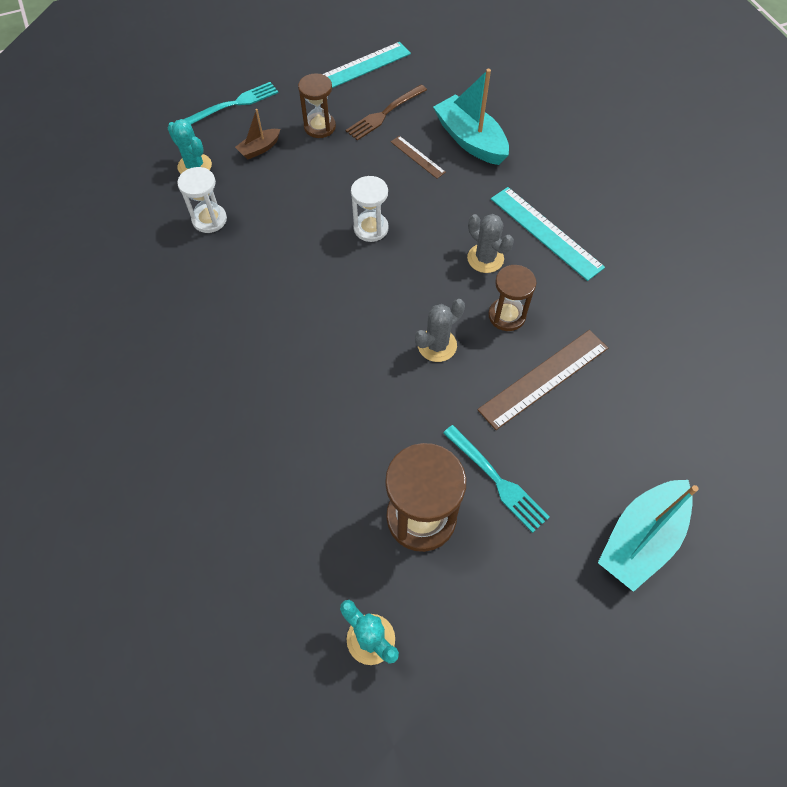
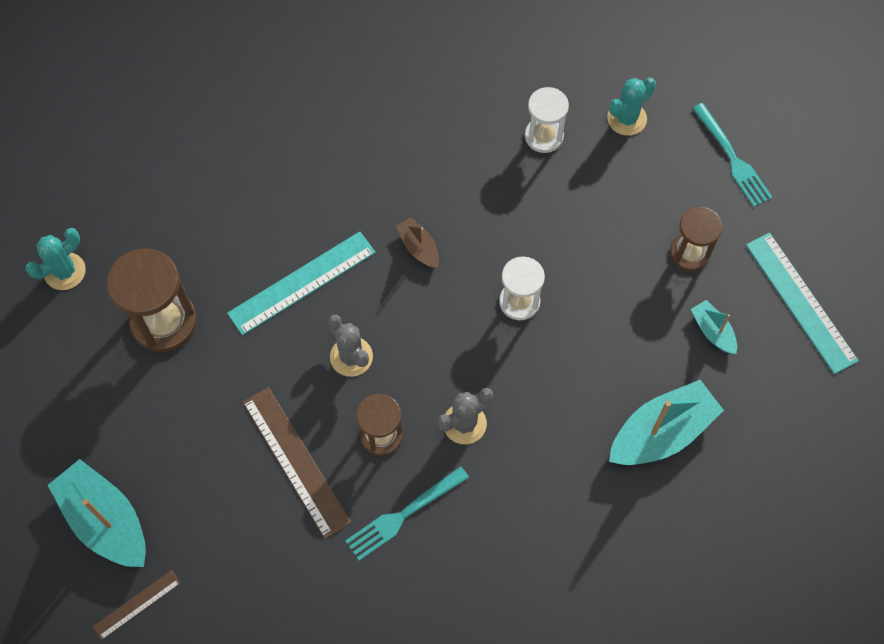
camera: 95 degrees right, 5 degrees up
brown boat [235,109,280,159] -> brown boat moved to [396,217,439,268]
brown fork [346,84,427,141] -> turquoise boat [691,300,737,354]
brown ruler [391,136,446,179] -> brown ruler moved to [92,570,181,640]
turquoise fork [443,425,549,533] -> turquoise fork moved to [345,466,469,561]
turquoise ruler [491,187,605,281] -> turquoise ruler moved to [227,231,376,335]

